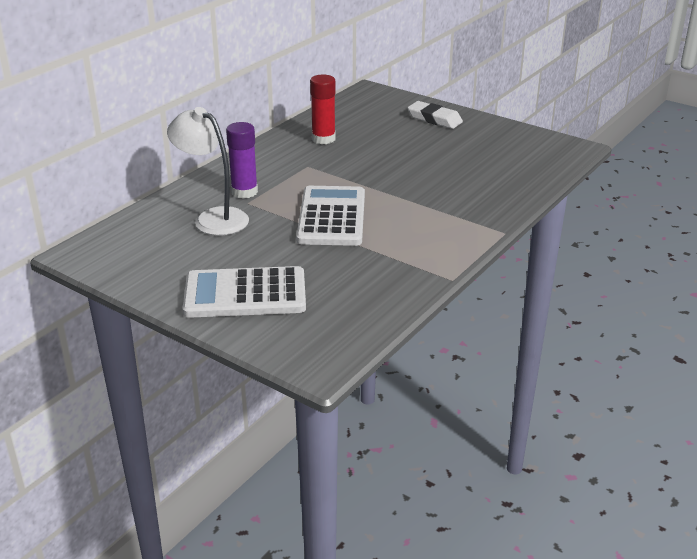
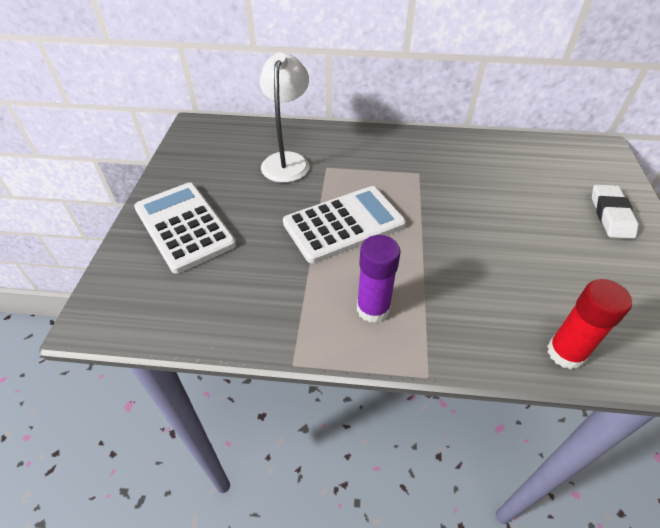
camera: 60 degrees right, 15 degrees up
purple glue stick [226,122,258,199] -> purple glue stick moved to [357,235,400,323]
red glue stick [310,75,336,144] -> red glue stick moved to [547,279,632,369]

